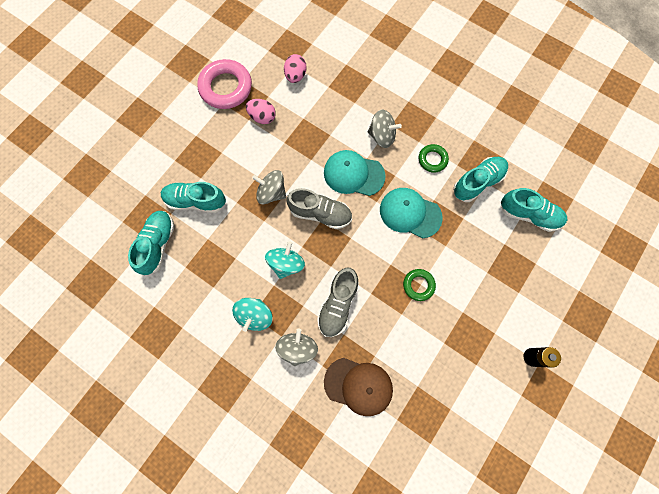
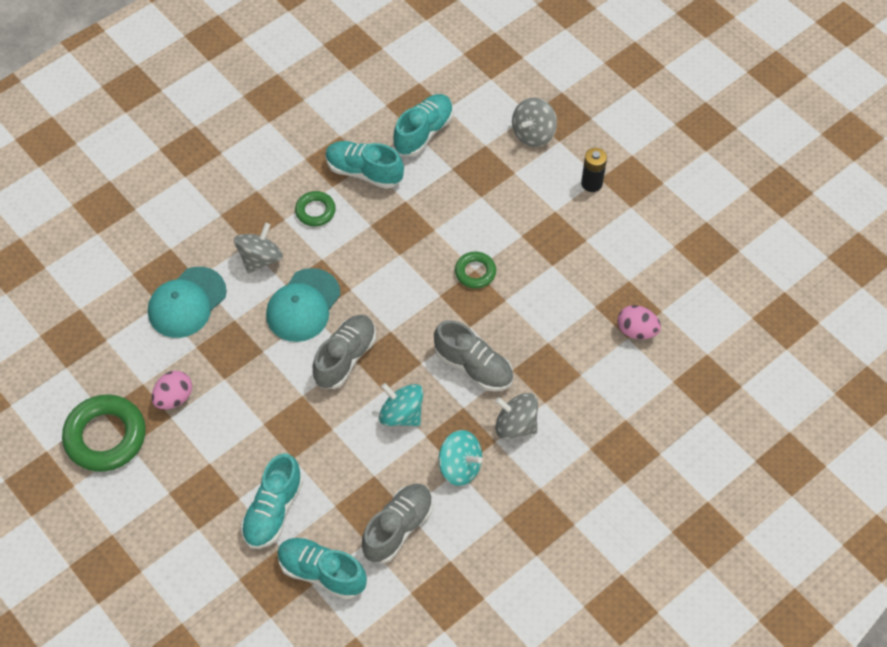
camera: 75 degrees left, 15 degrees down
pink ring [197,59,252,109] -> green ring [62,394,146,472]
grey spinning top [252,170,286,205] -> grey spinning top moved to [512,98,557,147]
pink egg [284,54,307,83] -> pink egg moved to [617,305,661,339]
brown cap [324,358,393,416] -> none
turquoise cap [380,188,443,238] -> turquoise cap moved to [148,267,227,338]
turquoise shoe [453,157,508,202] -> turquoise shoe turned 45 degrees counterclockwise [325,141,404,189]
none -> grey shoe [362,484,433,563]

